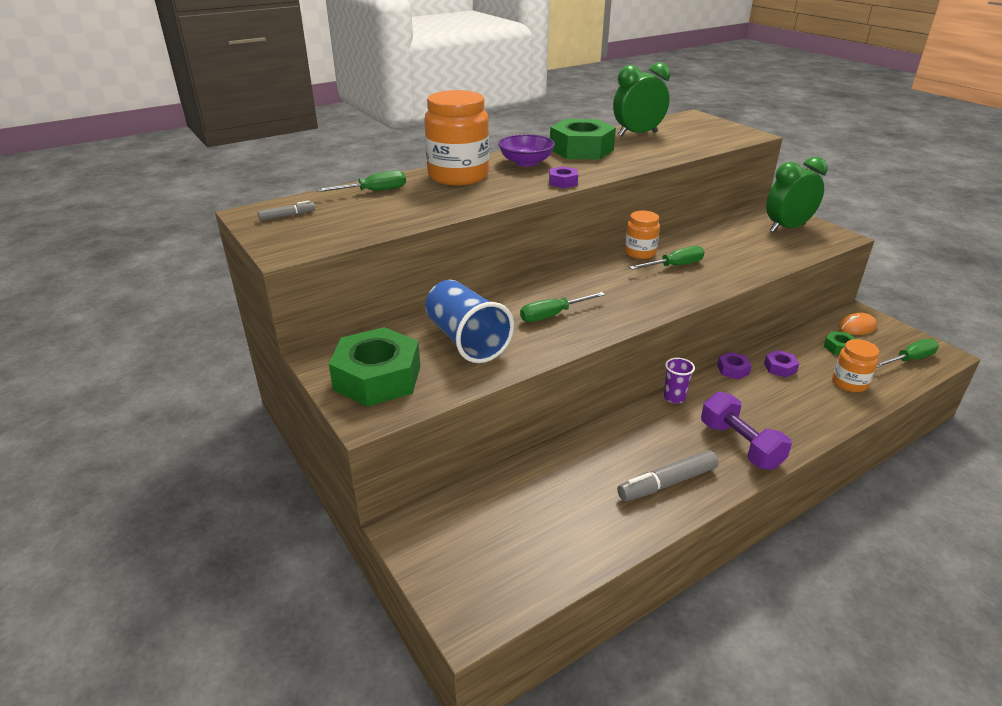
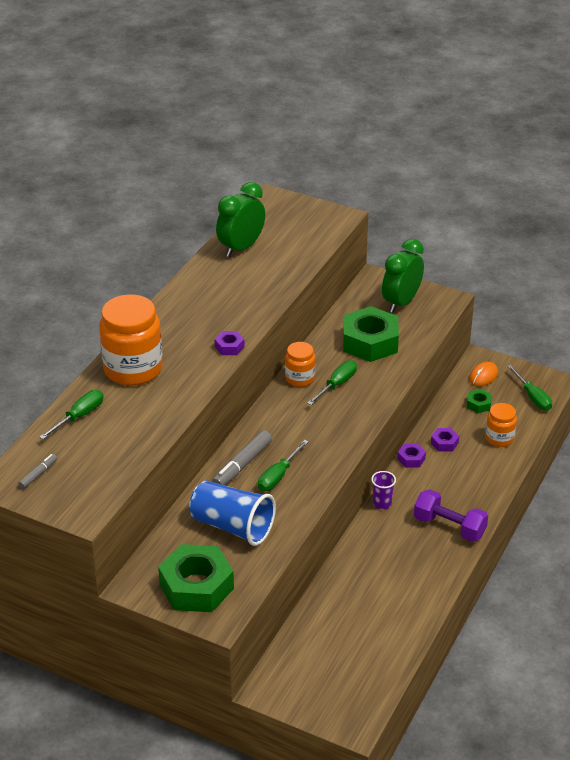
camera: 30 degrees left, 5 degrees up
purple bowl [498,134,555,167] -> none
green nut [550,119,616,160] -> green nut moved to [343,306,399,362]
grey marker [617,450,719,501] -> grey marker moved to [212,430,272,485]
green screwdriver [877,339,939,368] -> green screwdriver turned 120 degrees clockwise [507,365,552,411]

